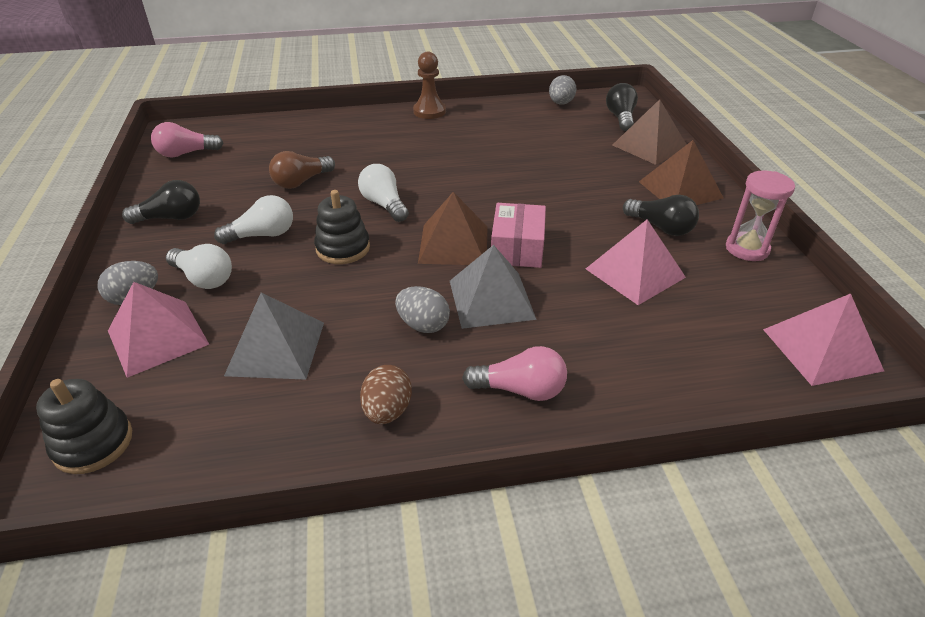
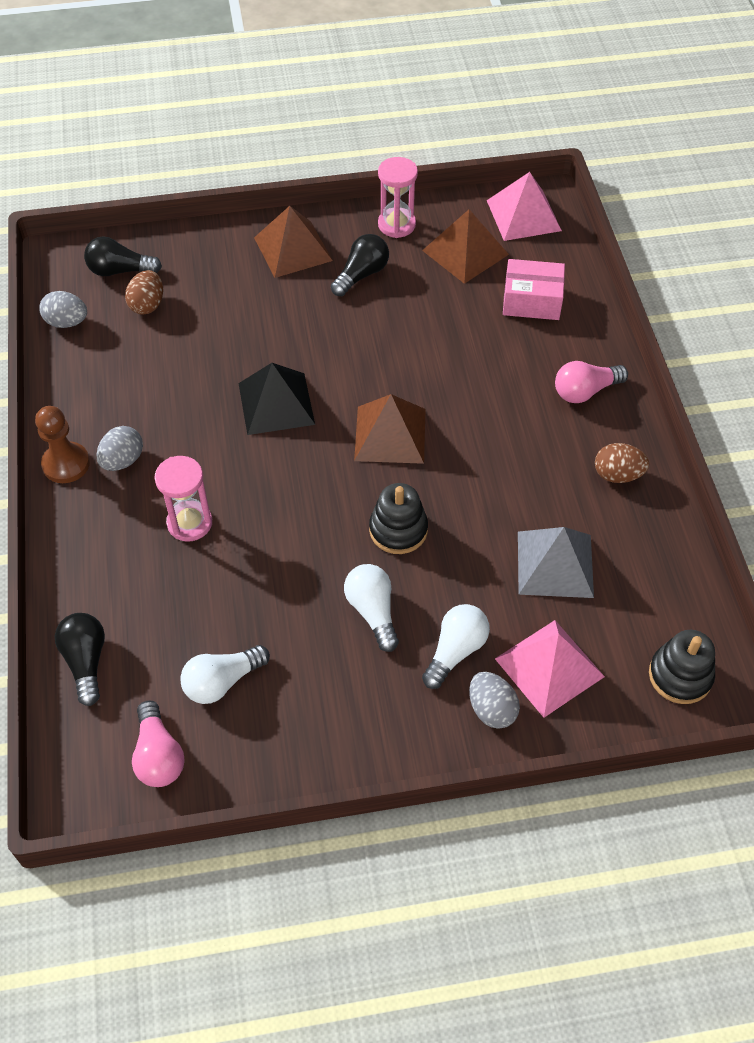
camera: 90 degrees left, 15 degrees up
black light bulb [122,180,200,224] -> black light bulb moved to [55,613,105,706]
brown light bulb [269,151,335,189] -> none
white light bulb [358,164,409,222] -> white light bulb moved to [180,645,270,704]
grey egg [395,286,450,333] -> grey egg moved to [96,426,143,471]
grey pyramid [450,245,537,329] -> none
pink light bulb [462,346,567,401] -> pink light bulb turned 120 degrees counterclockwise [555,361,628,403]
pink box [491,203,546,268] -> pink box moved to [503,259,565,320]
pink pyramid [586,219,686,305] -> none
brown pyramid [613,99,687,165] -> brown pyramid moved to [422,209,509,284]
none -> brown egg [125,270,163,315]
none -> pink hourglass [155,456,212,542]
none -> black pyramid [238,363,315,435]

